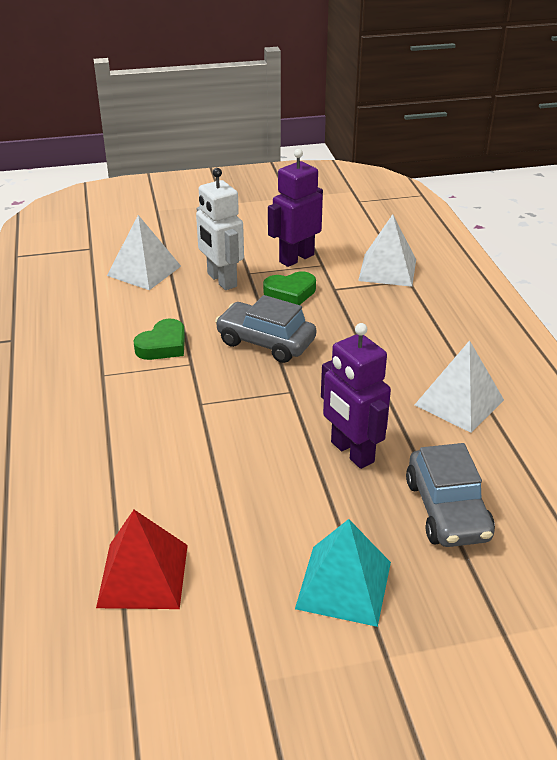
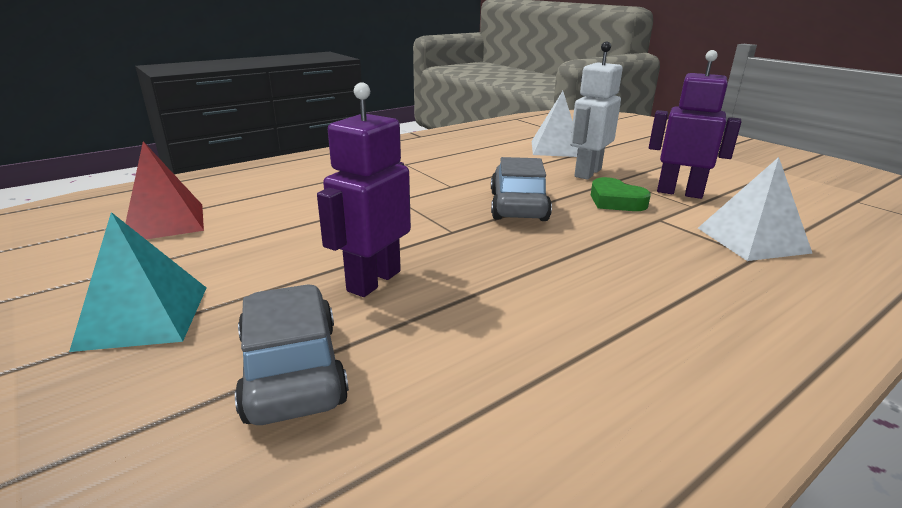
camera: 65 degrees right, 10 degrees down
green heart [133,319,185,360] -> none
grey car [406,443,495,547] -> grey car turned 105 degrees clockwise [235,284,349,425]
white pyramid [415,340,504,433] -> none

